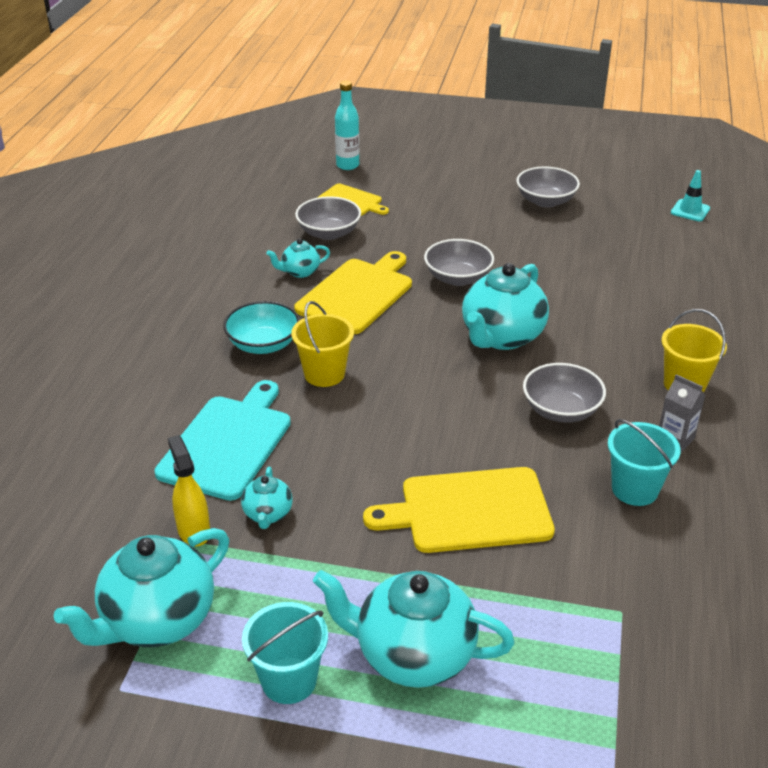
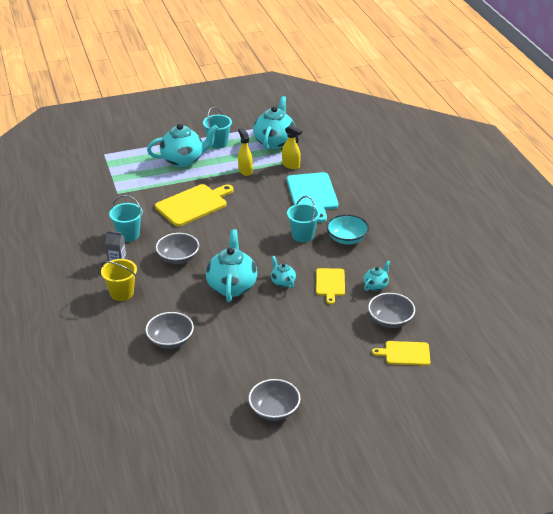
camera: 150 degrees right, 0 degrees up
turquoise teapot [241,467,293,529] -> turquoise teapot moved to [271,256,296,288]
yellow bucket [291,301,354,387] -> turquoise bucket [287,196,320,242]
yellow cutting board [294,251,412,334] -> yellow cutting board [316,268,345,304], size x0.59
turquoise bottle [335,81,359,170] -> none
grey bowl [424,239,494,286] -> grey bowl moved to [146,312,194,349]
turquoise traffic cone [671,170,710,221] -> none
none -> yellow spray bottle [238,128,253,176]

